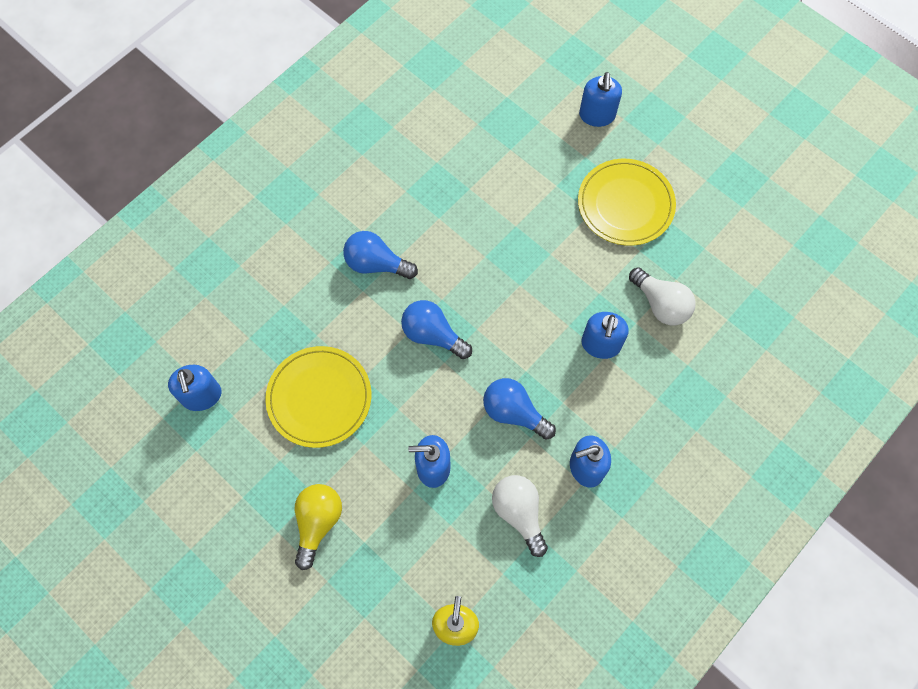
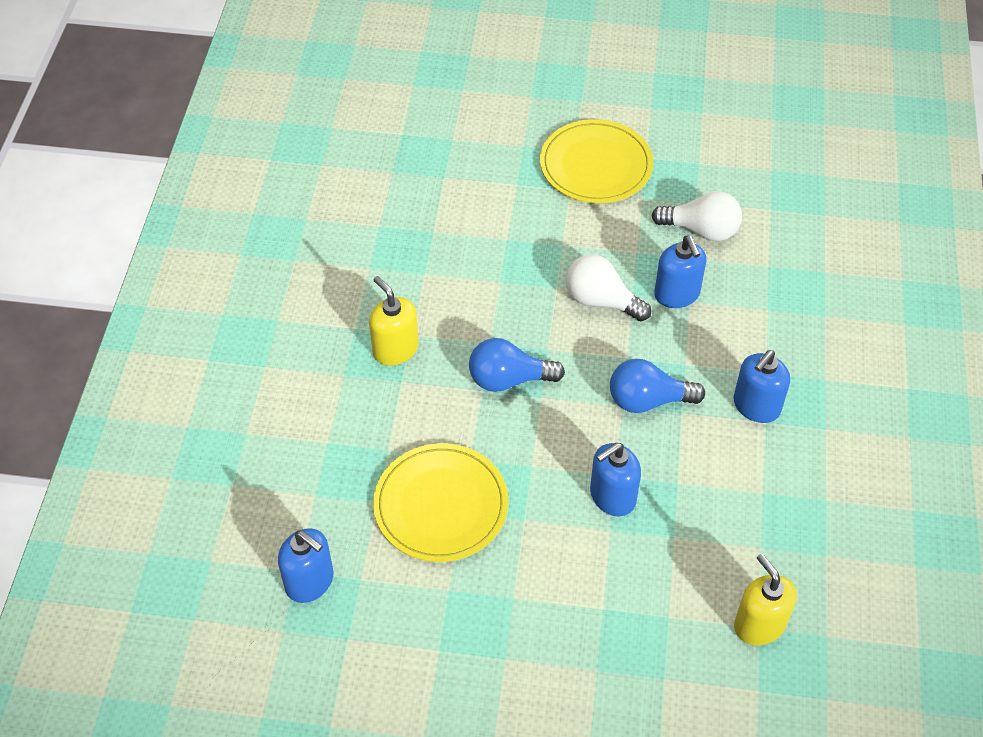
camera: 35 degrees left, 15 degrees down
yellow light bulb [295,484,342,570] -> none
blue light bulb [343,231,418,279] -> yellow soap dispenser [369,276,419,366]
white light bulb [492,475,548,557] -> white light bulb moved to [566,254,651,321]
blue soap dispenser [579,72,622,127] -> none

